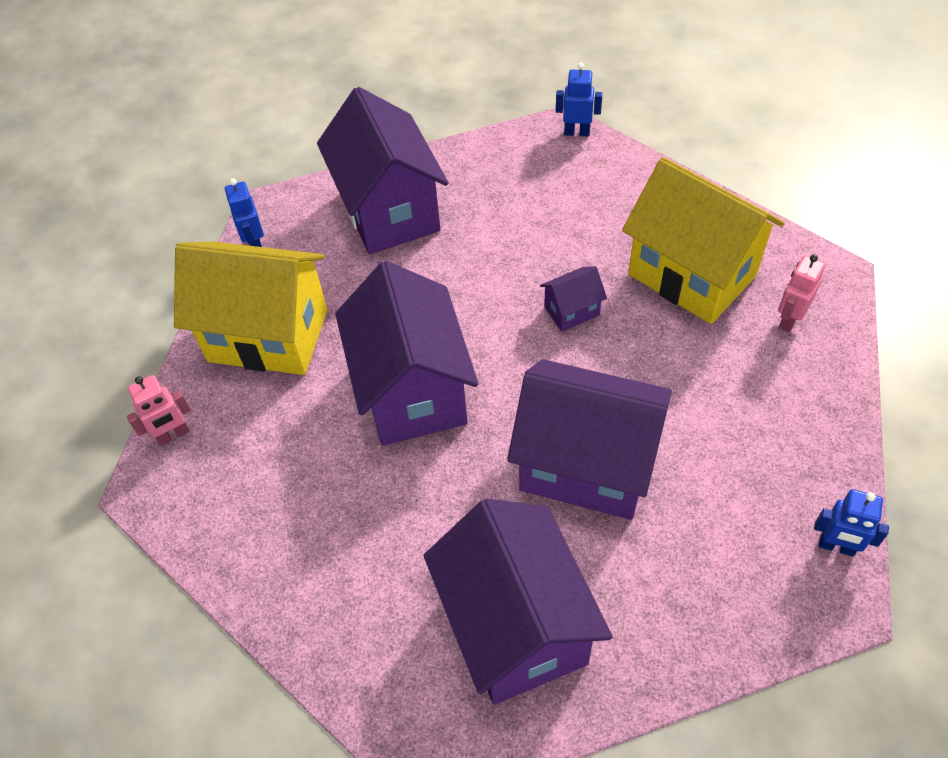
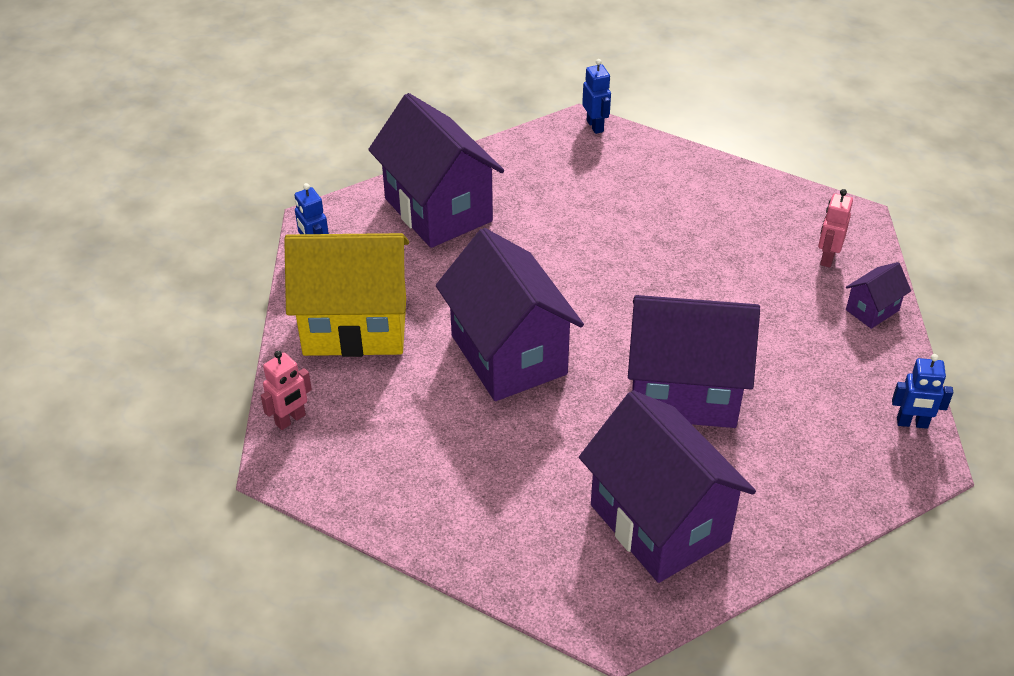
camera: 15 degrees left, 10 degrees down
purple house [540,266,607,332] -> purple house moved to [846,262,911,329]
blue robot [556,63,603,137] -> blue robot turned 75 degrees clockwise [582,59,611,134]
yellow house [622,157,785,324] -> none

